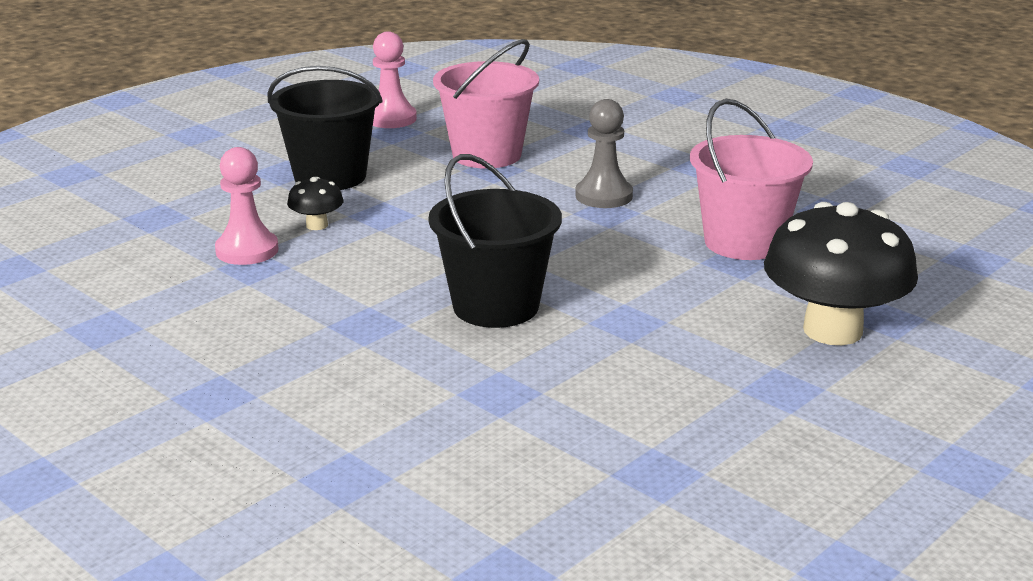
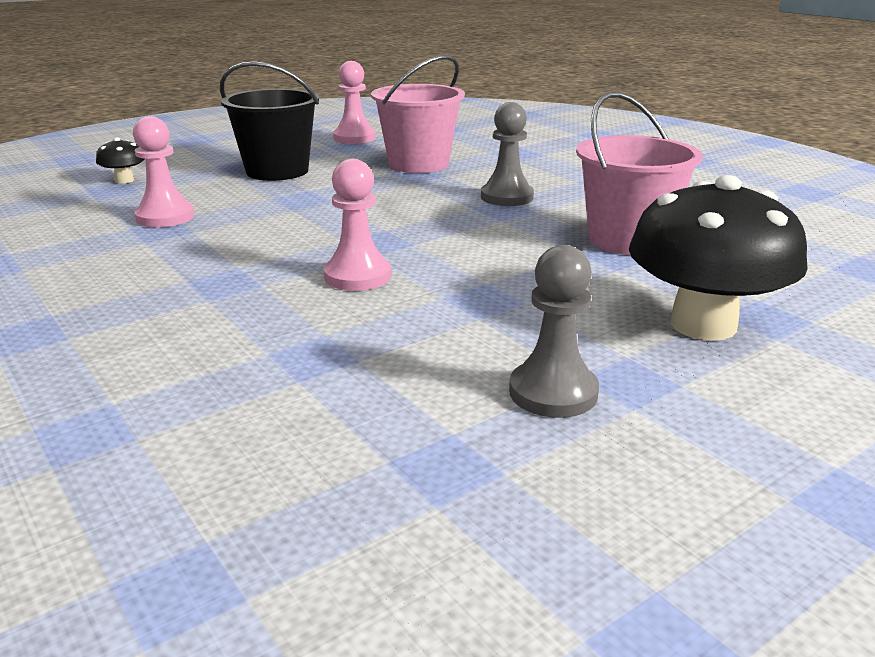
camera: 10 degrees right, 0 degrees up
black mushroom [287,177,343,230] -> black mushroom moved to [96,137,144,184]
black bucket [428,154,562,328] -> pink pawn [324,159,391,291]
none -> grey pawn [509,245,599,418]

